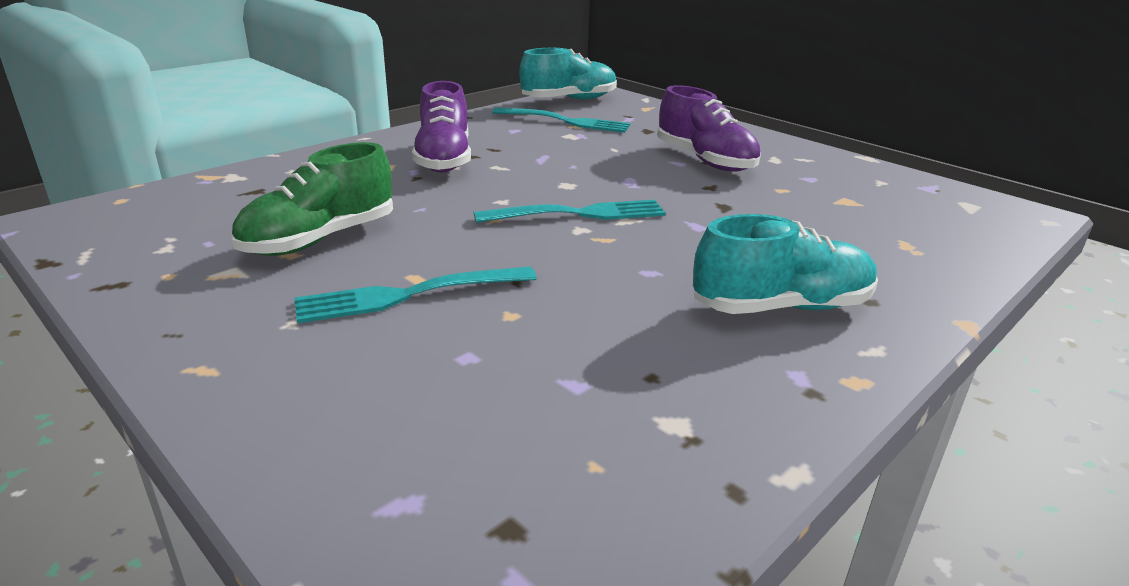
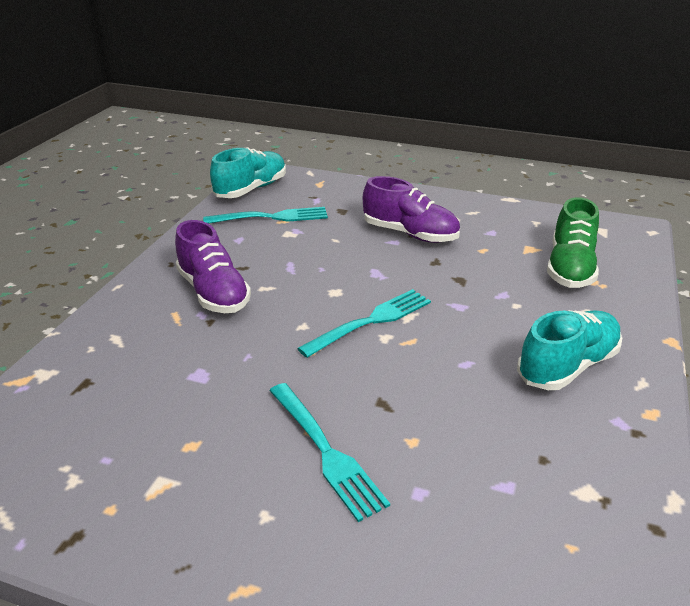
camera: 25 degrees left, 5 degrees up
green shoe [231,142,393,256] -> green shoe moved to [547,197,599,288]
turquoise fork [295,266,537,323] -> turquoise fork turned 75 degrees counterclockwise [269,383,390,522]

